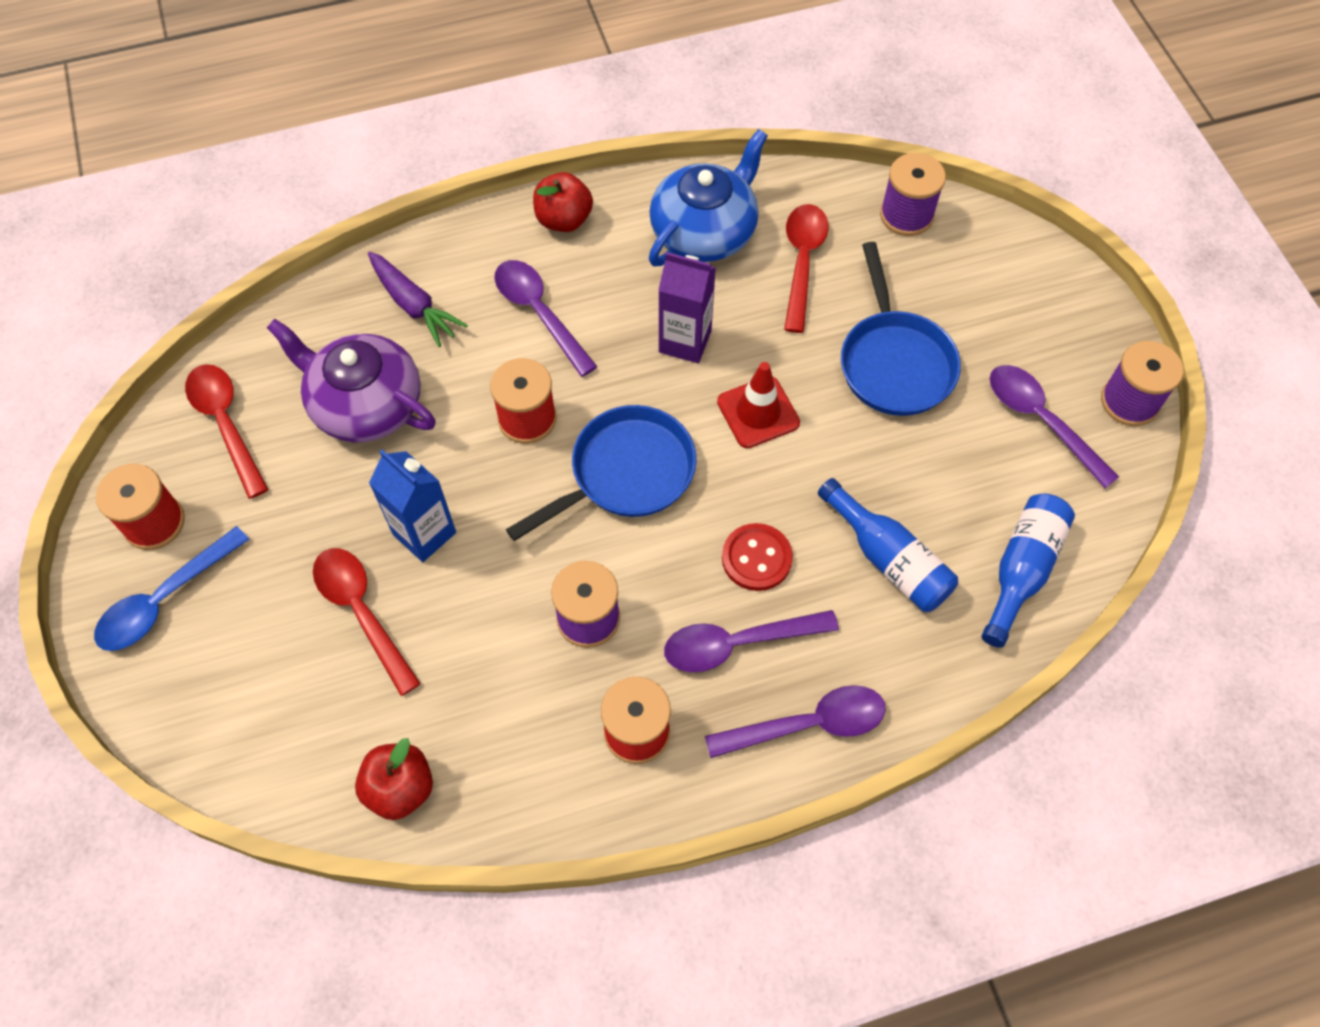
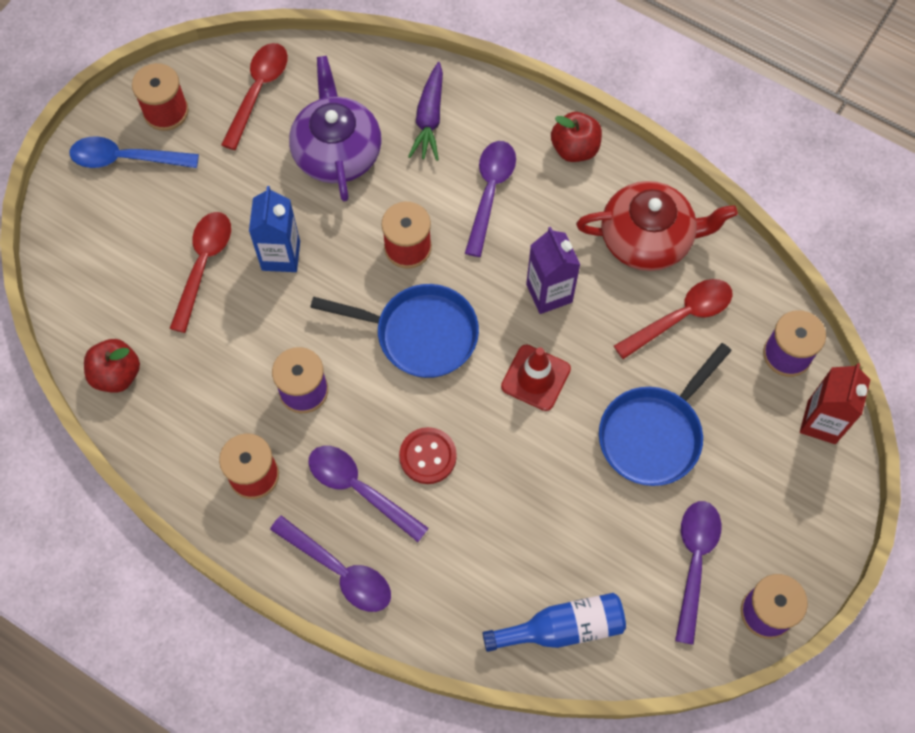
camera: 50 degrees right, 5 degrees up
blue teapot [649,129,768,267] -> red teapot [576,181,738,271]
blue bottle [818,478,958,612] -> none
none -> red carton [800,363,871,444]

